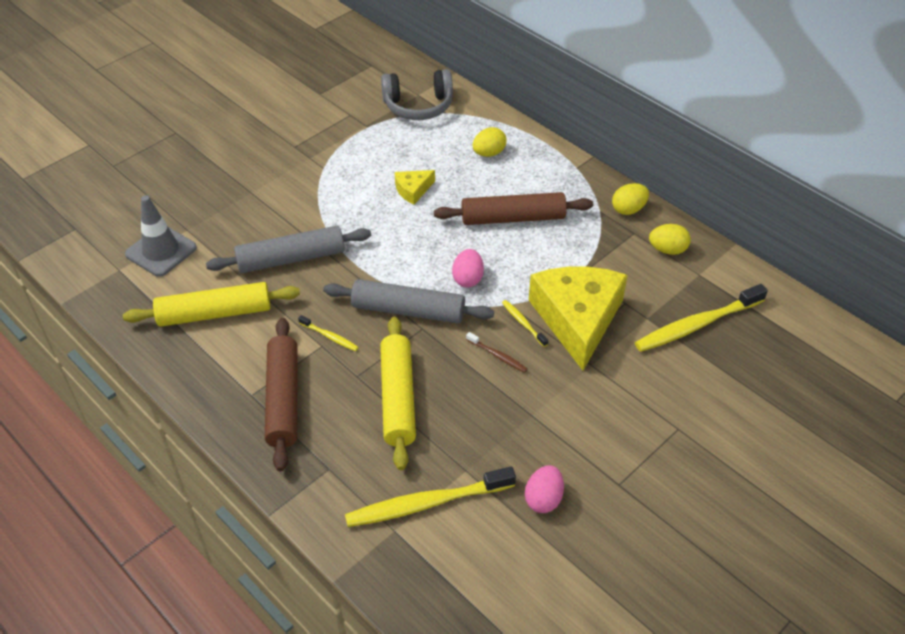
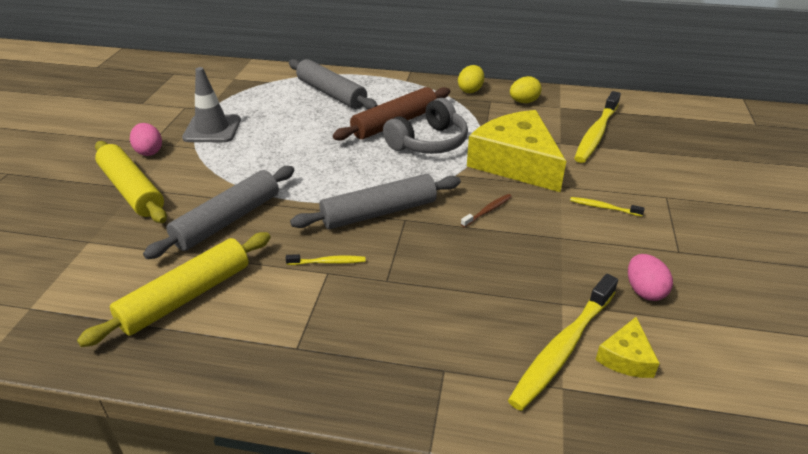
camera: 35 degrees left, 10 degrees down
grey traffic cone [125,195,197,277] -> grey traffic cone moved to [182,67,241,142]
brown rolling pin [265,318,297,471] -> none
yellow rolling pin [380,317,416,470] -> yellow rolling pin moved to [95,141,167,223]
grey headphones [381,69,453,120] -> grey headphones moved to [383,98,468,154]
yellow cheese [394,170,435,205] -> yellow cheese moved to [595,317,660,378]
pink egg [452,249,484,288] -> pink egg moved to [130,123,162,156]
brown toothbrush [466,332,528,373] -> brown toothbrush turned 45 degrees counterclockwise [461,194,512,228]
yellow egg [472,127,507,157] -> grey rolling pin [289,59,378,109]
yellow toothbrush [502,300,548,347] -> yellow toothbrush moved to [570,197,645,216]

